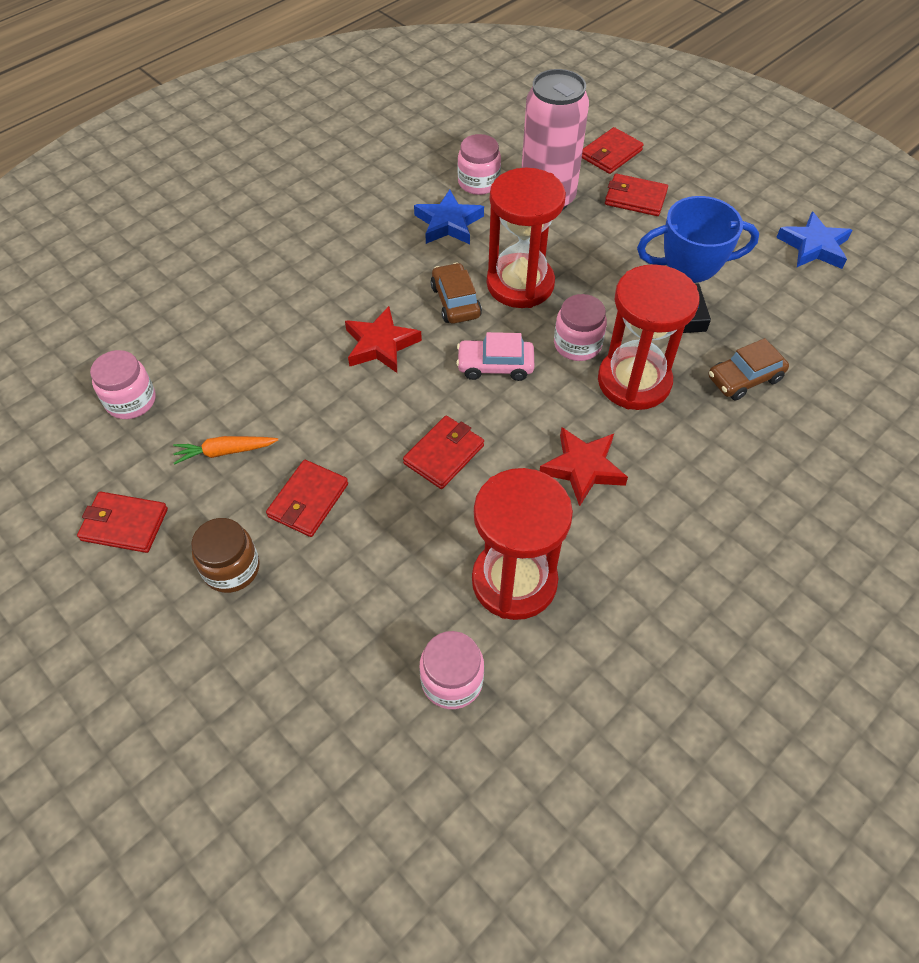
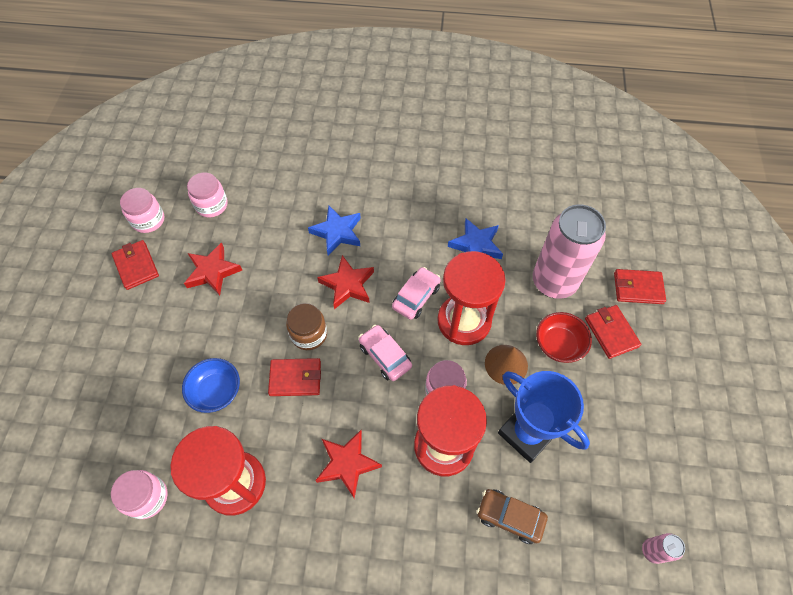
camera: 50 degrees right, 5 degrees up
orange carrot [173,436,278,464] -> red star [184,242,242,296]
brown jar [191,518,260,593] -> brown jar moved to [286,303,327,350]
red wallet [266,460,348,537] -> none
brown car [431,263,482,324] -> pink car [392,267,441,320]
pink jar [458,134,501,195] -> pink jar moved to [120,188,164,233]
blue star [776,211,853,269] -> blue star moved to [308,206,361,255]
none -> blue bowl [182,358,240,413]
none -> brown cone [485,345,528,385]
none -> red bowl [536,312,592,363]
none -> pink can [642,533,685,564]

